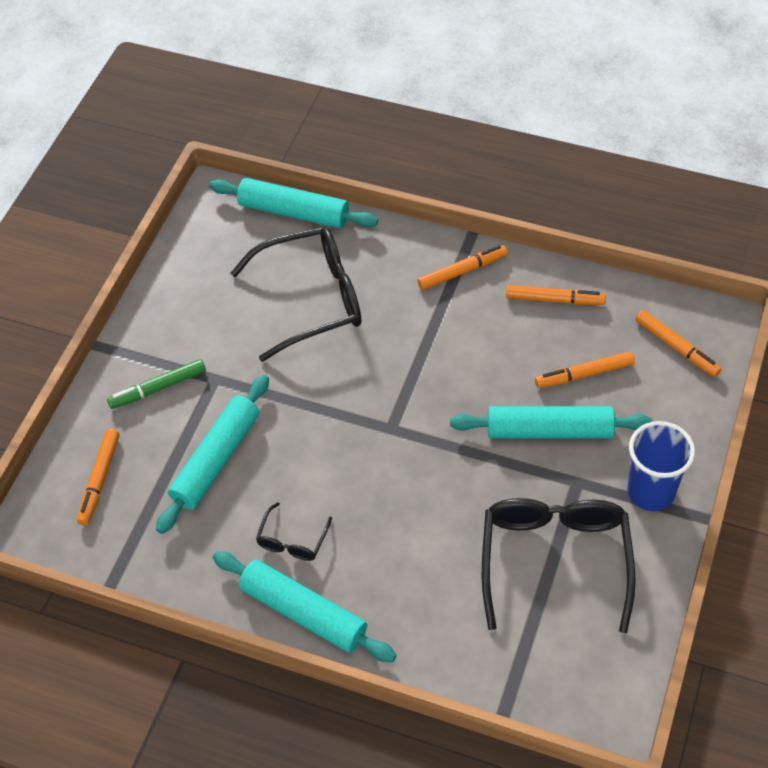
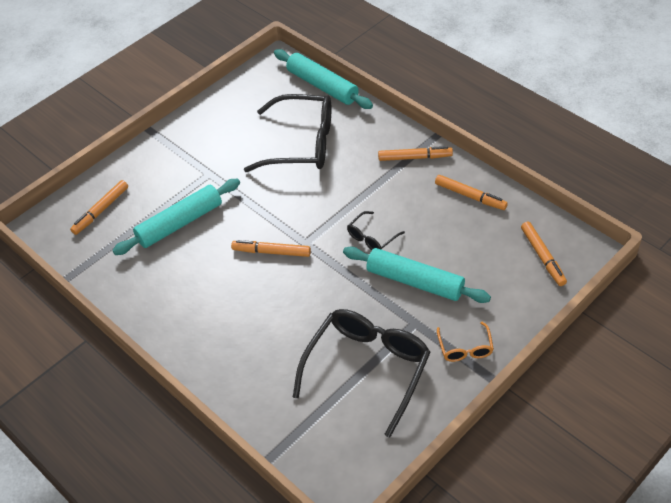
camera: 25 degrees right, 5 degrees down
green marker [107,359,206,409] -> none
turquoise rolling pin [213,551,397,662] -> none
black glasses [256,502,332,561] -> black glasses moved to [347,211,405,250]
orange marker [535,351,635,388] -> orange marker moved to [231,240,311,257]
blue cup [627,421,695,511] -> orange glasses [437,322,494,362]

